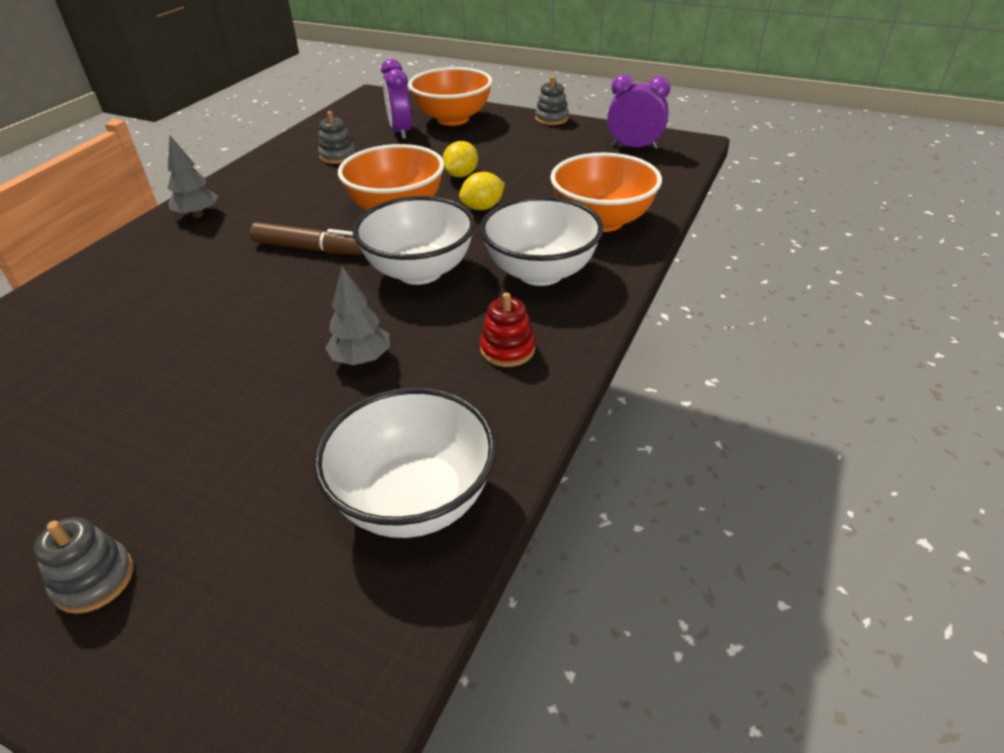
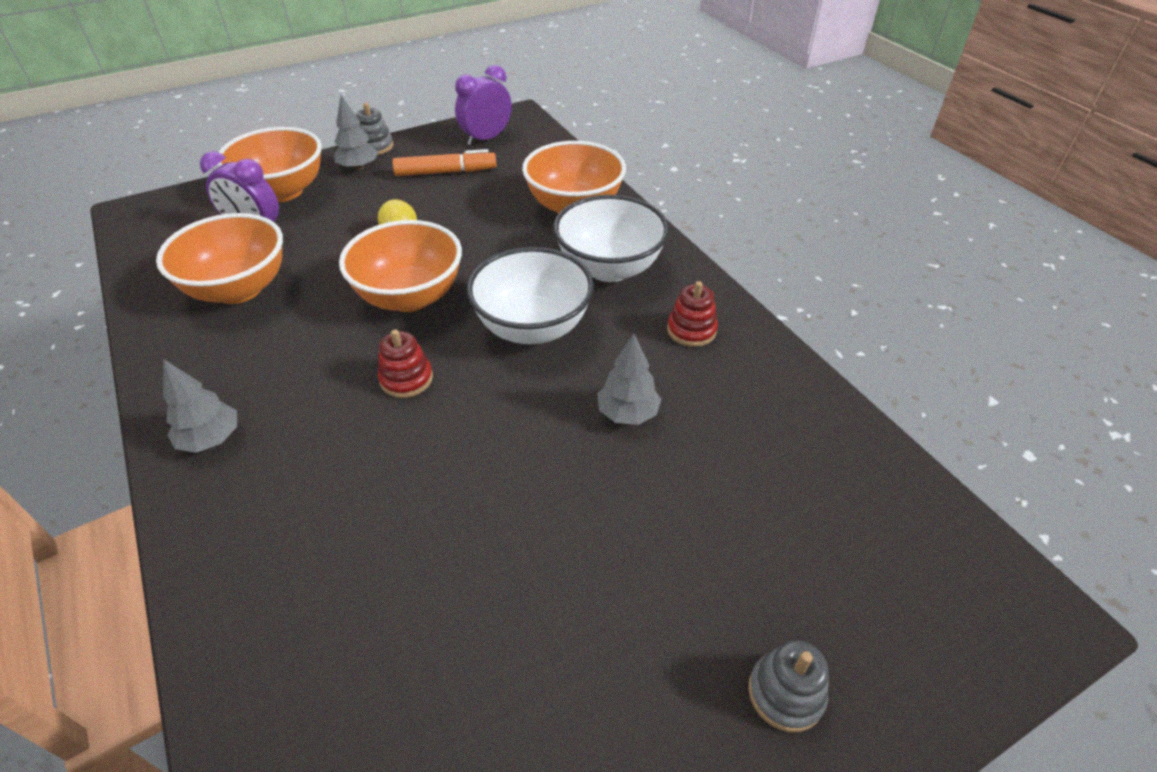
camera: 55 degrees left, 5 degrees up
brown marker [250,222,363,255] -> red stacking toy [378,329,433,398]
white bowl [314,387,497,538] -> none
grey stacking toy [318,111,356,164] -> orange bowl [156,213,283,304]
yellow lemon [459,172,505,210] -> none
none -> grey tree [334,95,378,171]
none -> orange marker [392,149,497,176]

